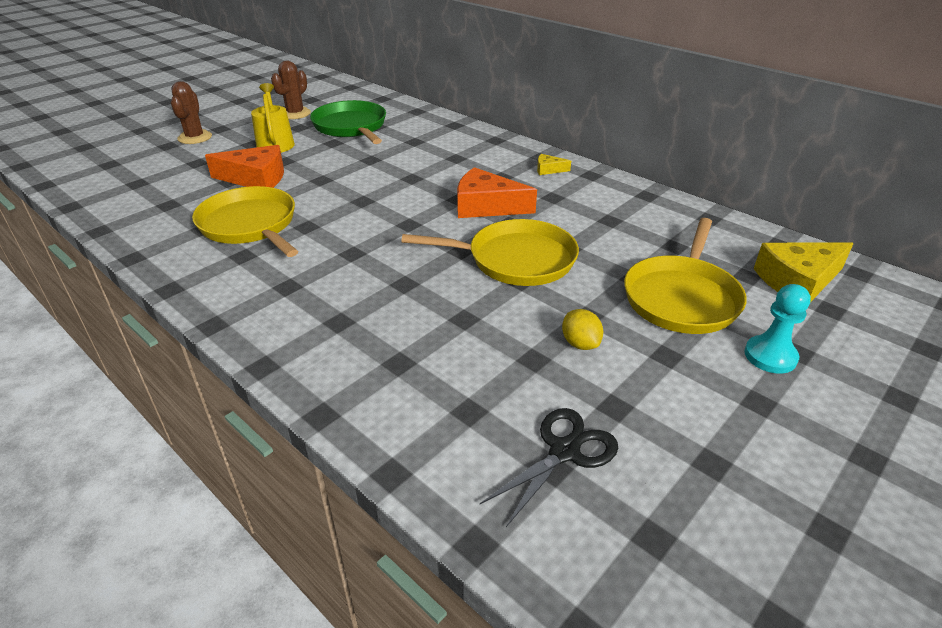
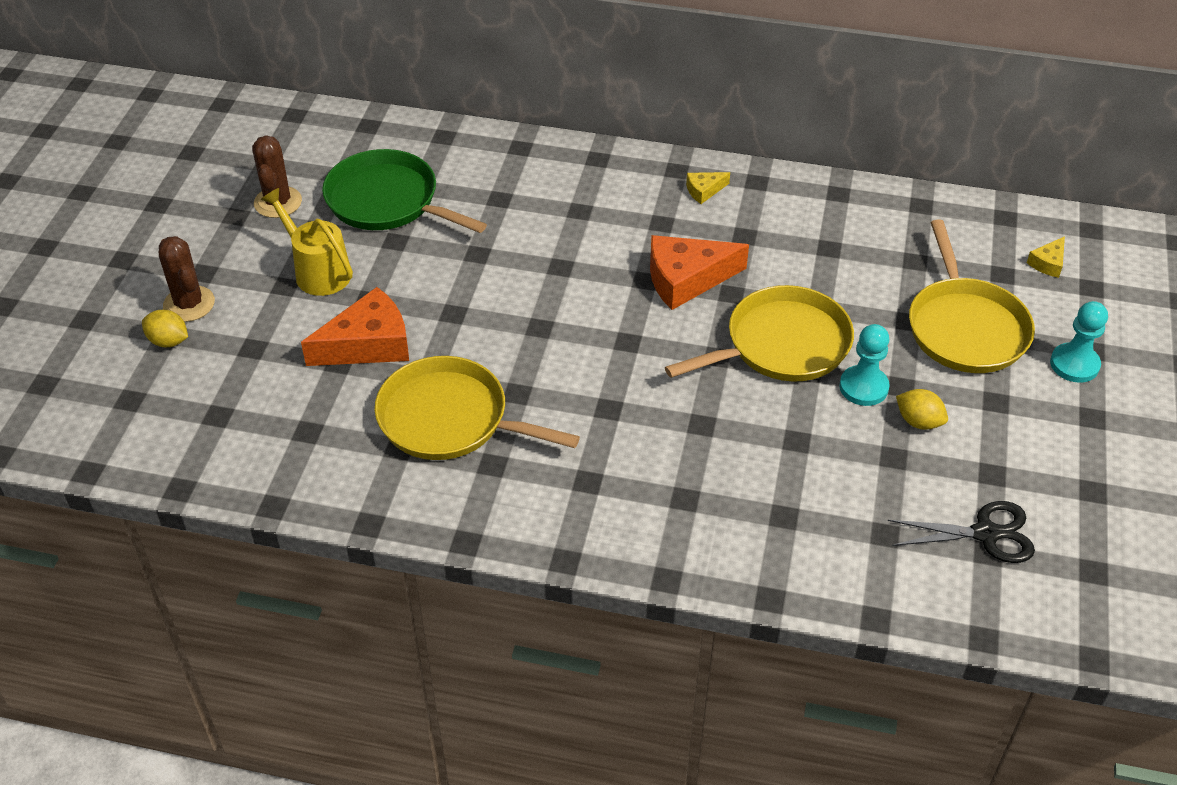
camera: 30 degrees left, 10 degrees up
black scissors [480,408,618,527] -> black scissors turned 75 degrees clockwise [888,501,1035,563]
yellow cheese [754,243,854,302] -> yellow cheese [1027,236,1065,278], size x0.47
none -> yellow lemon [142,310,188,347]
none -> turquoise pawn [839,324,890,406]

